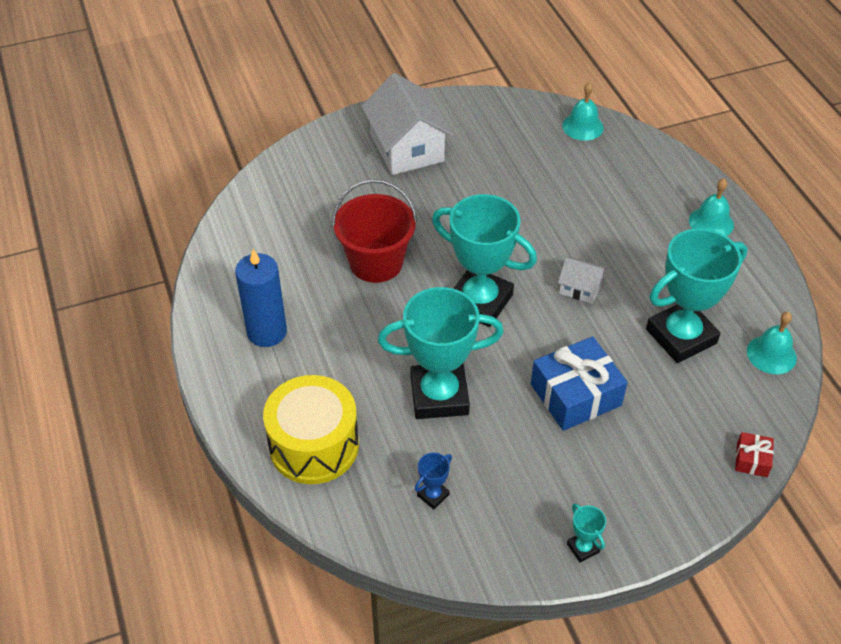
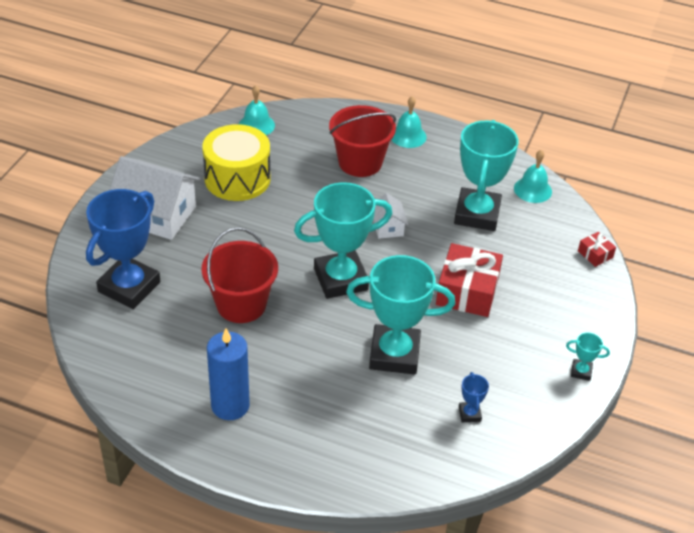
camera: 50 degrees left, 5 degrees down
yellow drum [263,375,359,484] -> yellow drum moved to [202,124,271,201]
turquoise trophy [378,287,504,419] -> turquoise trophy turned 60 degrees clockwise [346,255,455,375]
blue gift [531,337,628,431] -> red gift [436,243,503,317]
white house [558,257,607,304] -> white house turned 75 degrees counterclockwise [373,193,409,239]
none -> blue trophy [86,189,160,309]
none -> red bucket [329,105,396,177]

